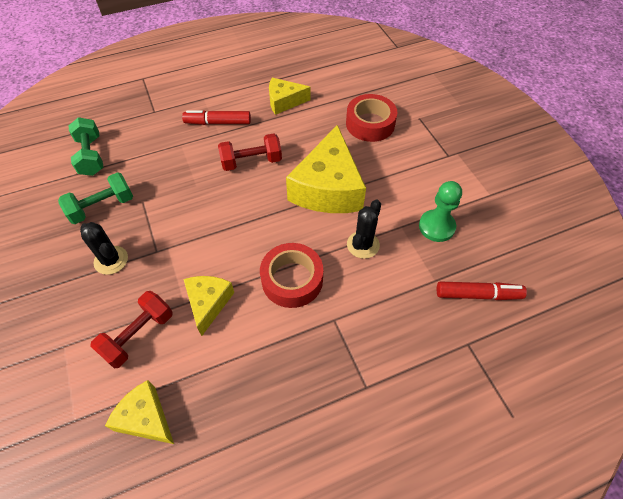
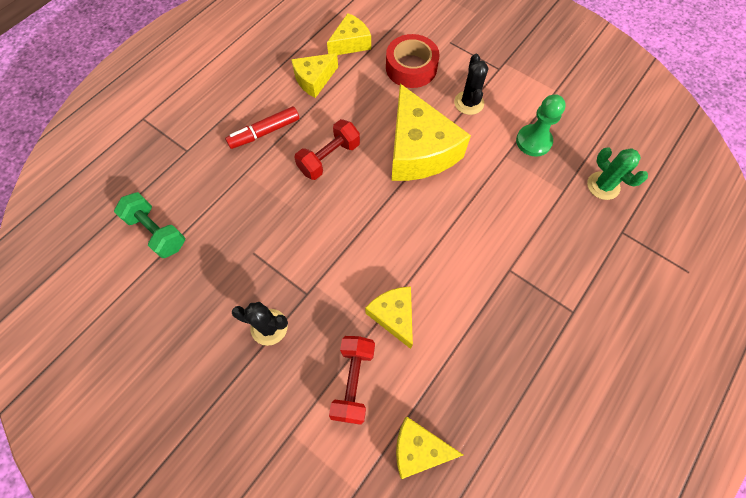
camera: 30 degrees left, 10 degrees up
green dumbbell [58,172,133,224] -> none
red tape [260,243,323,308] -> none
black cactus [347,200,381,259] -> black cactus moved to [454,54,488,115]
red marker [437,281,527,300] -> green cactus [587,147,648,200]
none -> yellow cheese [327,13,371,55]

